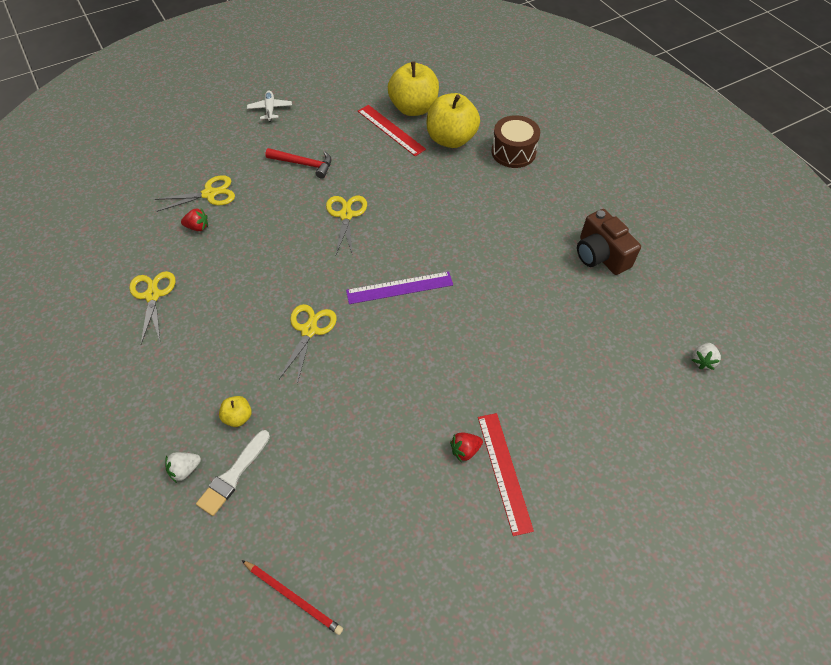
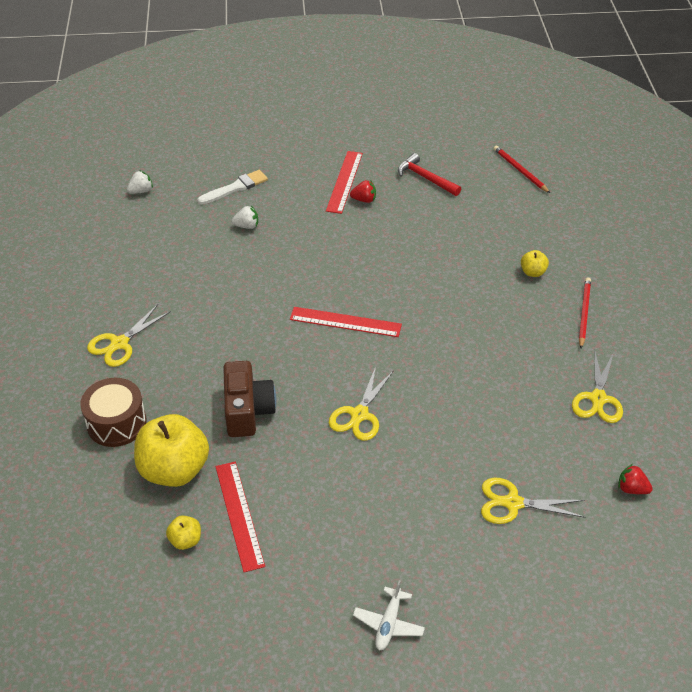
camera: 155 degrees left, 10 degrees down
white strawberry [165,452,201,483] -> white strawberry moved to [231,206,258,229]
red strawberry [181,208,208,231] -> red strawberry moved to [618,464,653,494]
white brush [196,430,270,516] -> white brush moved to [198,170,268,204]
red hammer [265,148,331,179] -> red hammer moved to [398,153,461,196]
yellow scissors [279,304,337,384] -> yellow scissors moved to [87,304,171,367]
purple ruler [346,271,453,304] -> red ruler [290,307,402,337]
yellow apple [388,61,439,116] -> yellow apple [166,515,201,550], size x0.45
brown camera [577,209,641,275] -> brown camera moved to [223,361,276,437]
none -> red pencil [579,277,591,348]

